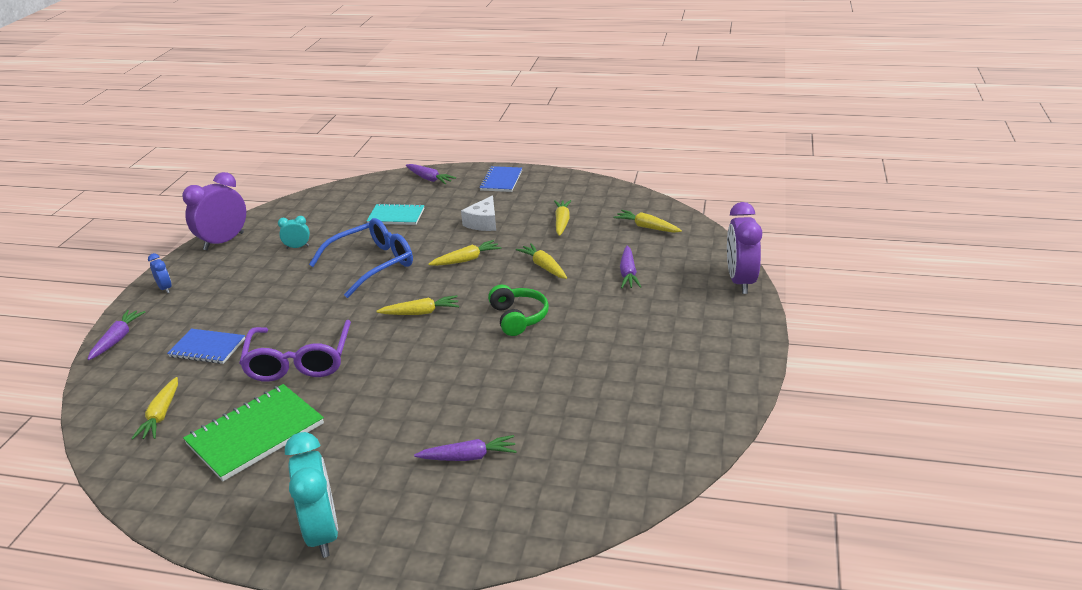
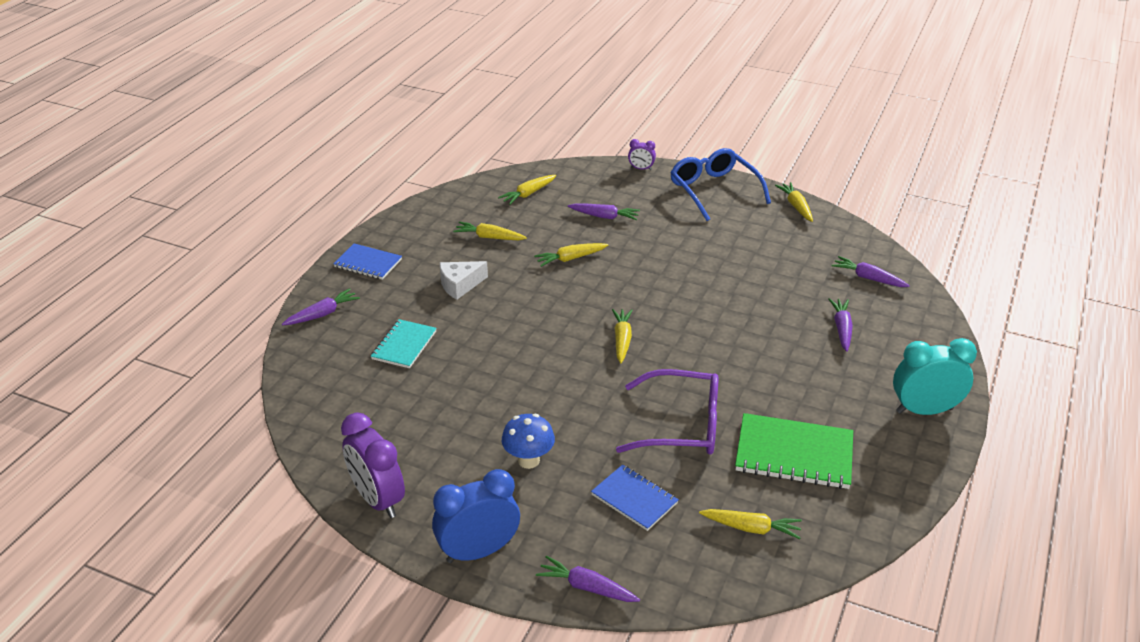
camera: 80 degrees left, 5 degrees up
blue clock [148,253,171,293] -> blue clock [432,469,520,563], size x2.05
blue notebook [167,329,245,364] -> blue notebook turned 75 degrees counterclockwise [591,464,679,531]
green notebook [183,384,324,481] -> green notebook turned 45 degrees counterclockwise [735,413,853,489]
turquoise clock [278,216,310,249] -> none
blue glasses [309,218,413,298] -> blue glasses moved to [670,148,771,221]
yellow carrot [428,240,502,266] -> yellow carrot moved to [775,182,813,222]
white cheese [461,195,496,231] -> white cheese turned 120 degrees clockwise [440,261,488,300]
green headphones [488,285,549,336] -> none
purple clock [727,202,762,294] -> purple clock [628,139,656,170], size x0.49
none -> blue mushroom [502,414,555,469]
none -> purple carrot [832,256,910,287]

